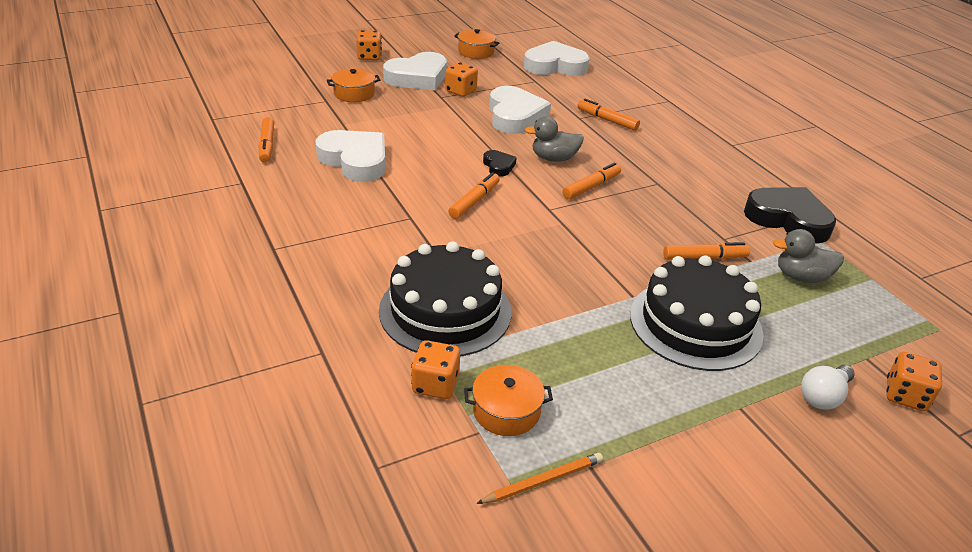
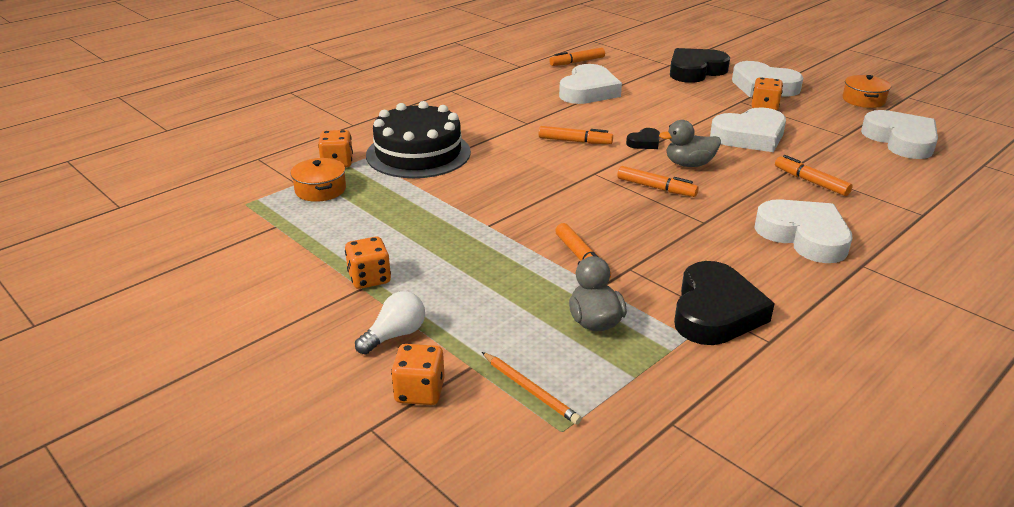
camera: 75 degrees right, 5 degrees down
orange pot [327,68,380,102] -> black heart [670,48,730,83]
orange dice [356,30,382,60] -> orange dice moved to [345,237,391,289]
orange pencil [476,453,603,504] -> orange pencil moved to [482,352,582,425]
grey duck [525,116,584,162] -> grey duck turned 75 degrees counterclockwise [659,120,721,167]
orange marker [577,98,640,131] -> orange marker turned 60 degrees counterclockwise [775,155,853,196]
black cake [630,255,764,371] -> none
white light bulb [801,365,855,410] -> white light bulb turned 105 degrees clockwise [355,291,425,354]
none -> white heart [755,199,852,263]

